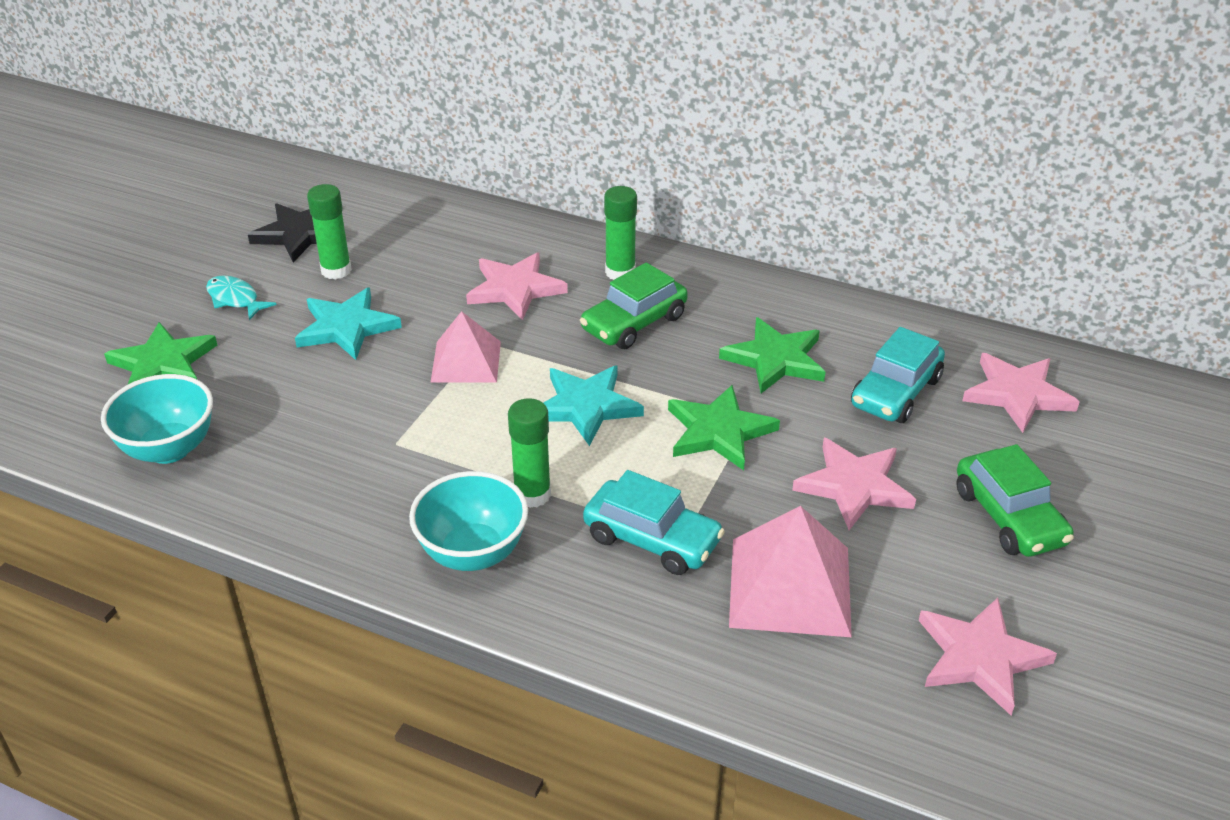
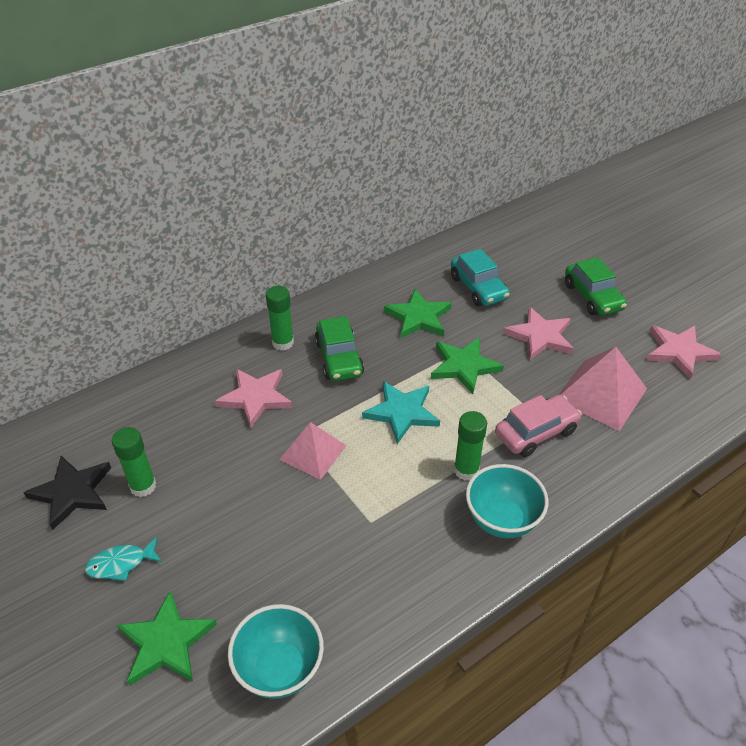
camera: 60 degrees left, 5 degrees up
turquoise star [295,288,402,360] -> none
turquoise car [583,470,725,575] -> pink car [495,395,582,457]
green car [956,444,1074,557] -> green car turned 60 degrees clockwise [565,257,627,315]
pink star [962,353,1080,433] -> none

